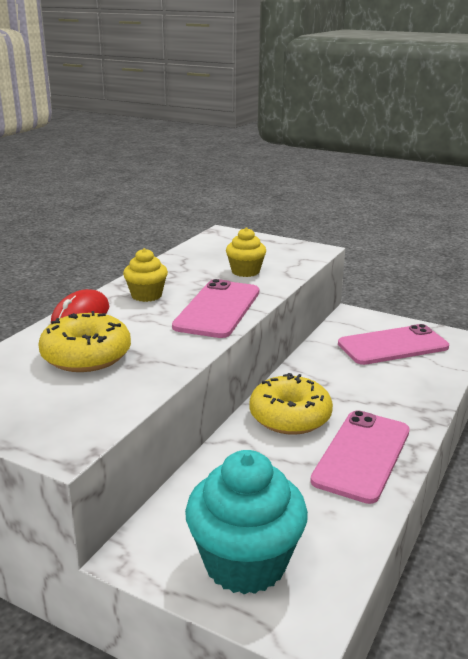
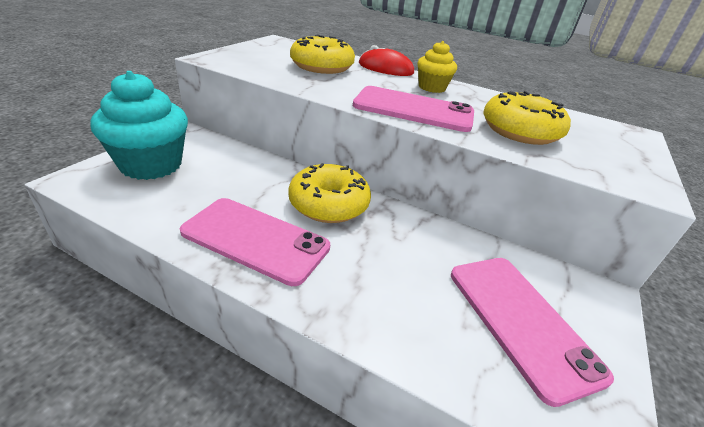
camera: 85 degrees right, 10 degrees up
yellow cupcake [226,227,266,277] -> yellow donut [483,91,571,145]

